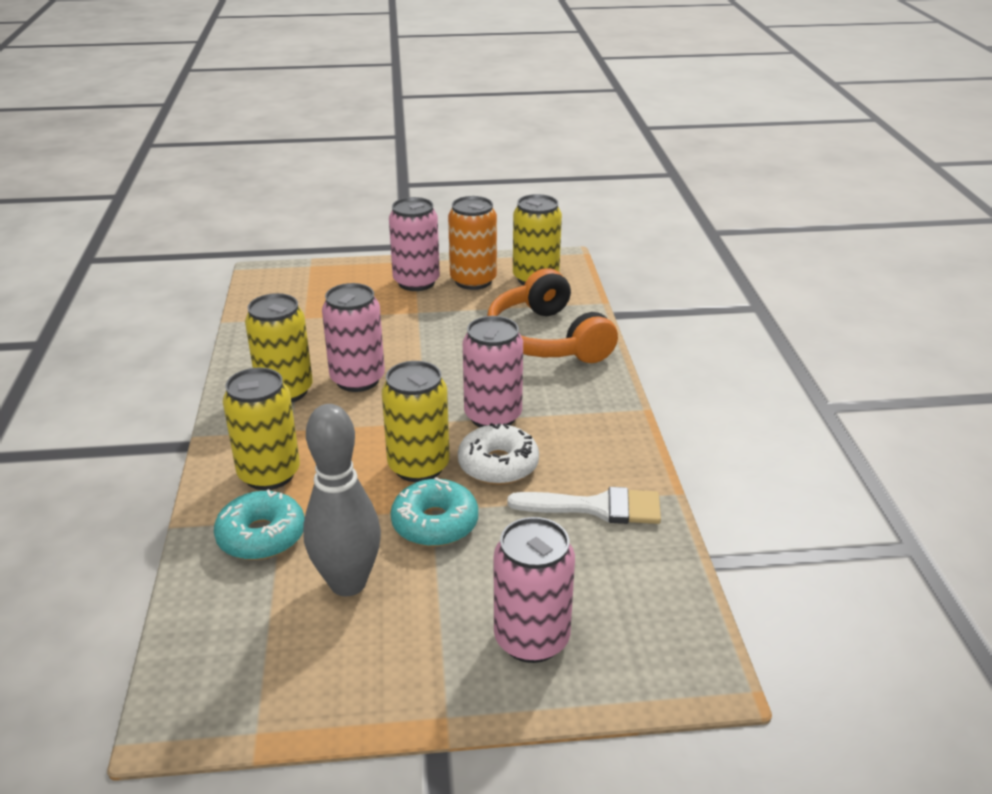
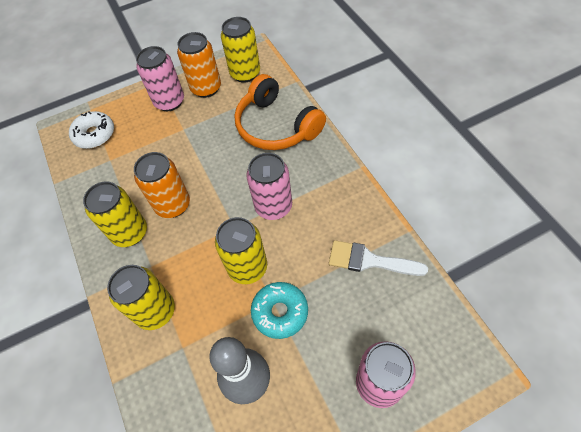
camera: 15 degrees left, 25 degrees up
turquoise donut [214,489,305,560] -> none
pink can [322,283,385,392] -> orange can [134,152,190,218]
white donut [458,423,539,485] -> white donut moved to [69,111,114,149]
white brush [507,487,661,524] -> white brush turned 150 degrees counterclockwise [329,240,428,276]

